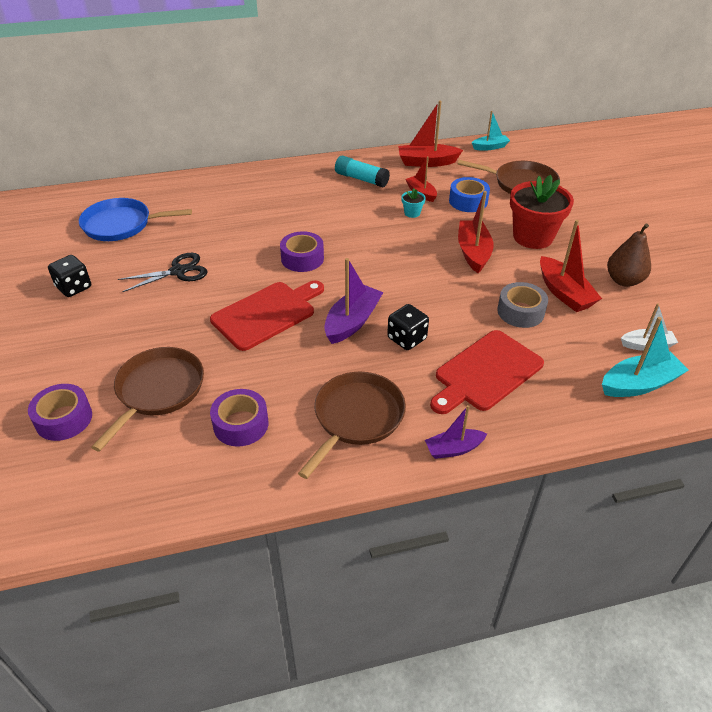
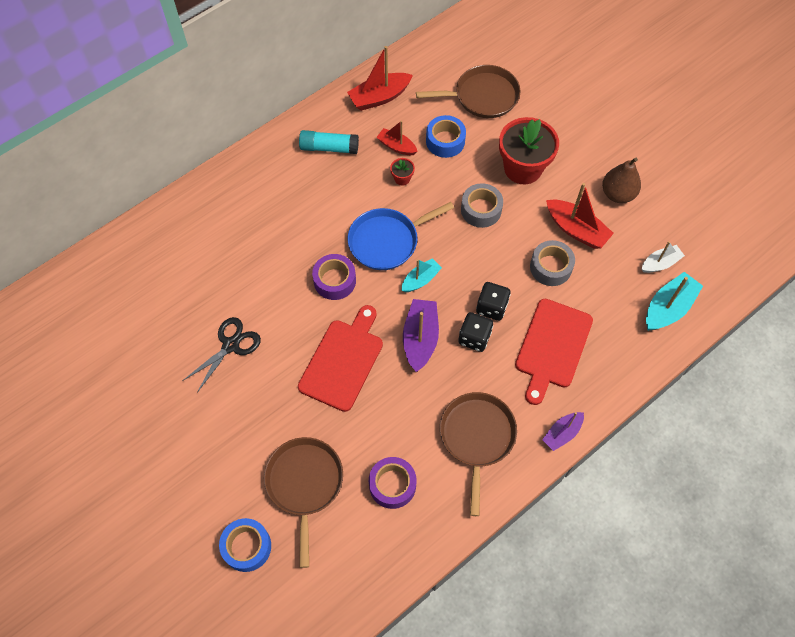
camera: 25 degrees left, 20 degrees up
purple tape [28,384,92,441] -> blue tape [219,518,271,572]
black dice [48,255,91,297] -> black dice moved to [476,282,511,321]
blue pan [79,198,192,241] -> blue pan moved to [348,202,454,270]
turquoise flower pot [401,188,426,218] -> red flower pot [390,158,415,185]
red boat [458,191,494,273] -> grey tape [461,183,503,228]
turquoise boat [472,111,510,150] -> turquoise boat moved to [401,258,442,292]

